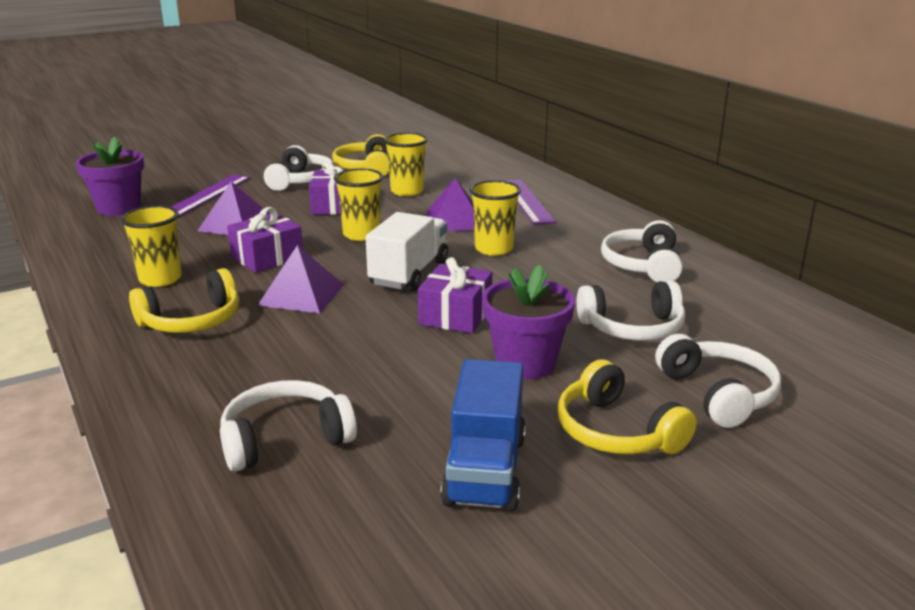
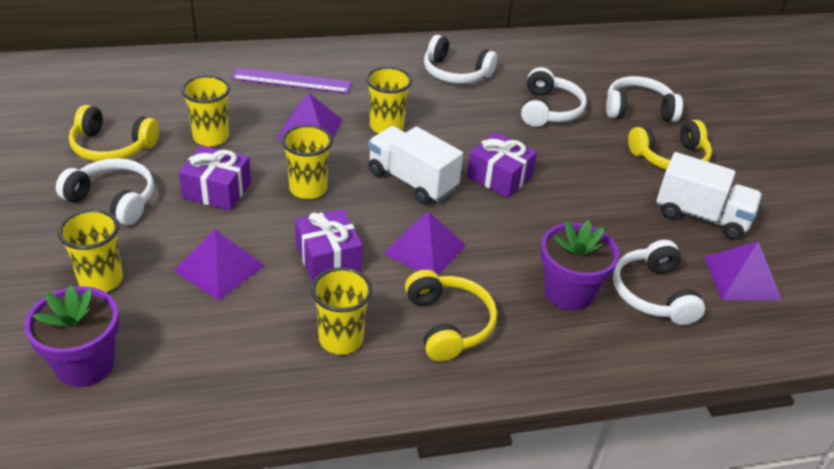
camera: 75 degrees left, 15 degrees up
purple ruler [172,175,250,217] -> yellow cup [58,209,123,292]
blue truck [440,359,526,512] -> white truck [657,152,762,240]
purple flower pot [482,265,575,379] -> purple flower pot moved to [540,220,619,311]
none -> purple pyramid [704,241,782,300]

